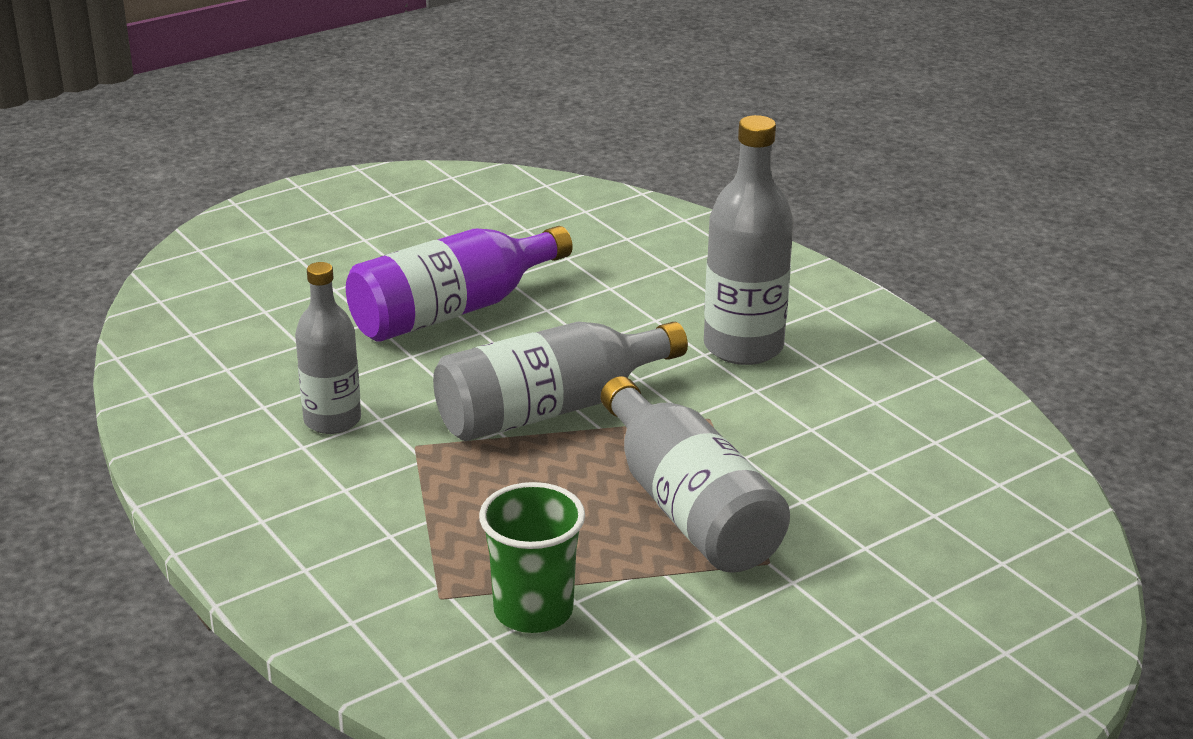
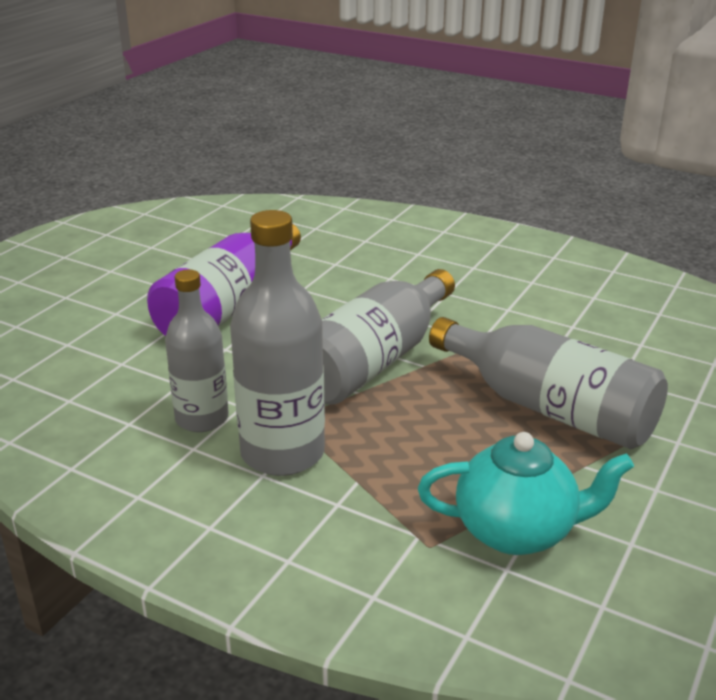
camera: 25 degrees left, 0 degrees up
green cup [479,482,585,633] -> turquoise teapot [418,432,634,555]
grey bottle [704,115,794,365] -> grey bottle moved to [230,210,325,476]

